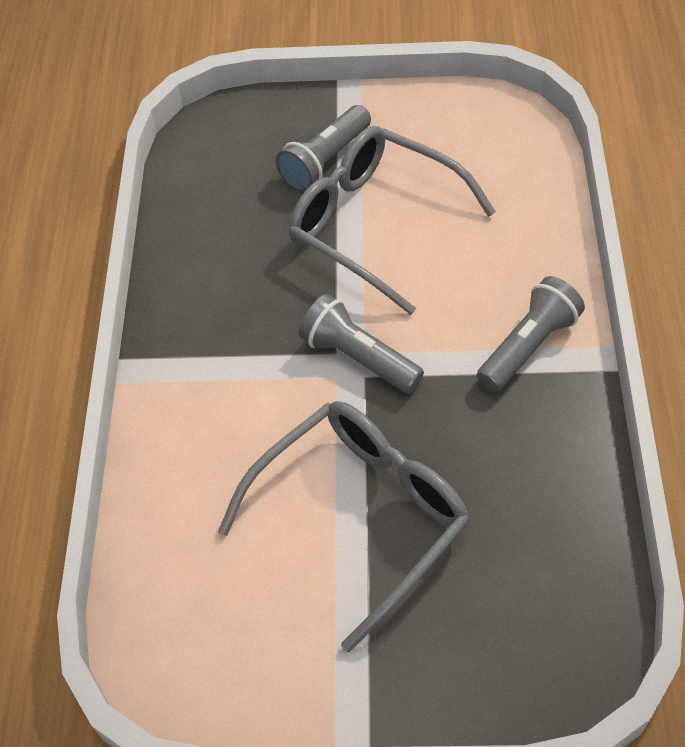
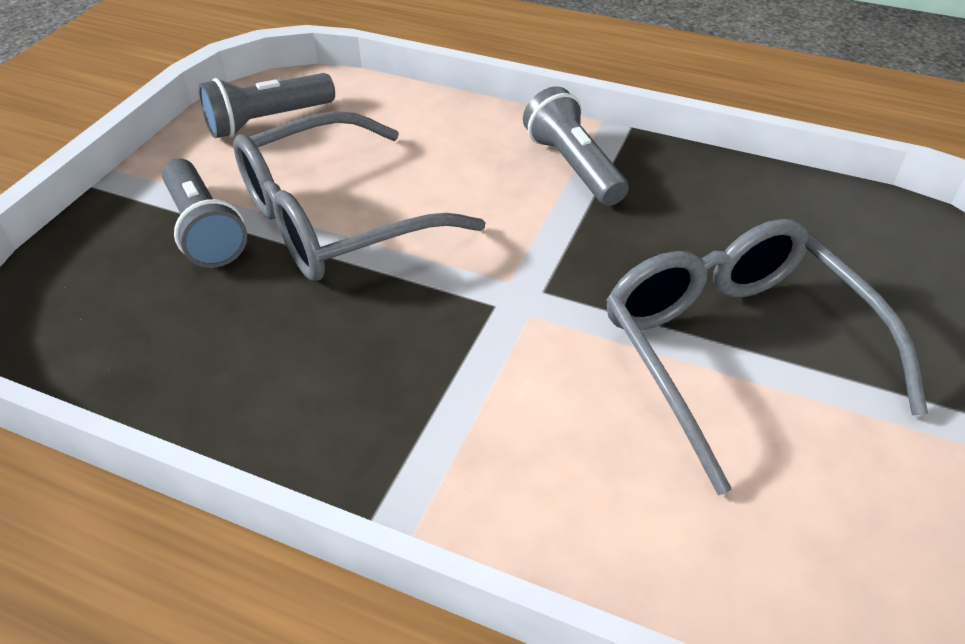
camera: 70 degrees left, 10 degrees down
grey flashlight [299,294,424,394] -> grey flashlight moved to [198,73,335,138]

